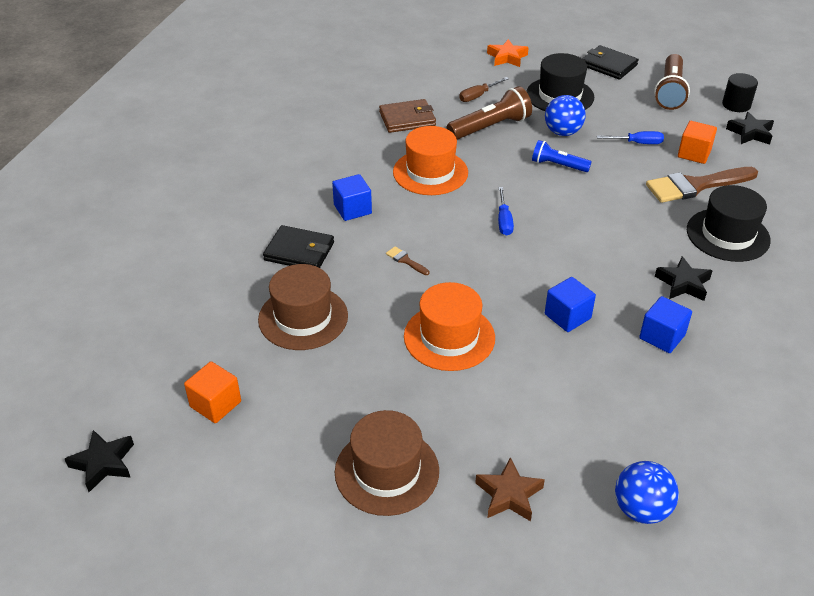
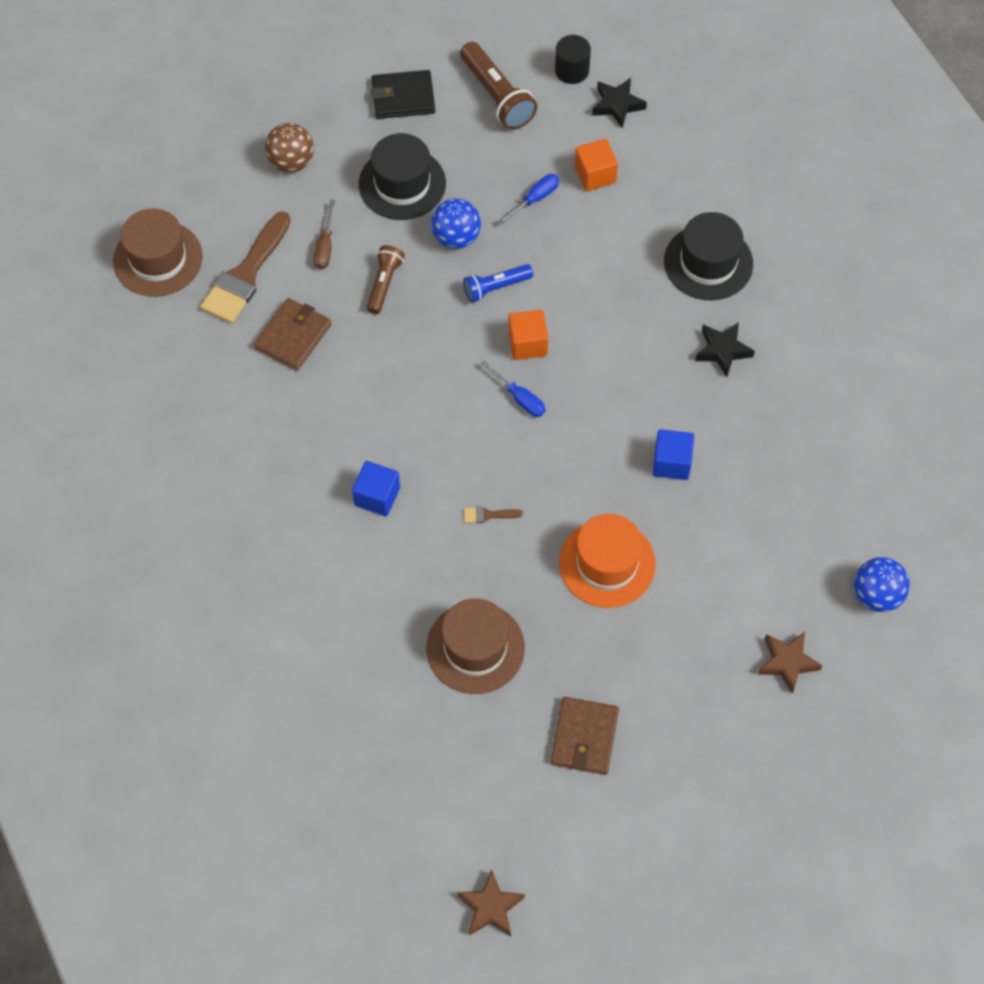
camera: 45 degrees left, 20 degrees up
black star [65,430,134,492] -> brown star [457,870,525,937]
orange cube [184,361,241,423] -> orange cube moved to [508,310,548,360]
black wallet [263,225,334,268] -> none
brown hat [335,410,439,516] -> brown hat moved to [113,208,203,297]
orange hat [393,126,468,195] -> none
brown flashlight [447,86,532,140] -> brown flashlight [366,245,405,314], size x0.63
orange star [487,39,529,67] -> brown ball [265,123,314,173]
blue cube [639,296,692,353] -> none
brown brush [646,167,758,203] -> brown brush moved to [200,211,291,323]
none -> brown wallet [551,697,619,775]

